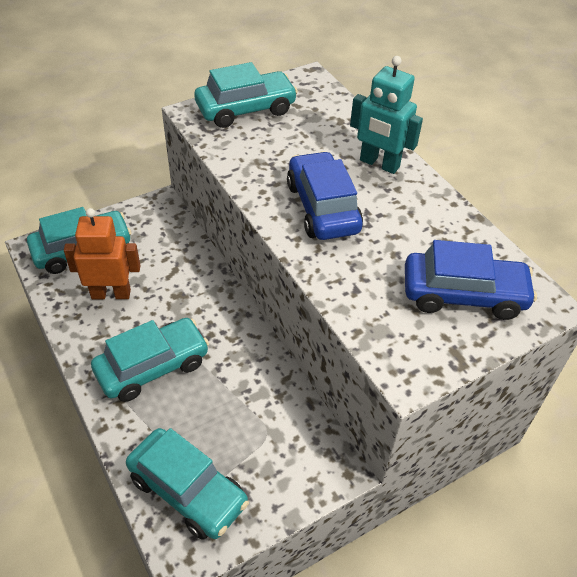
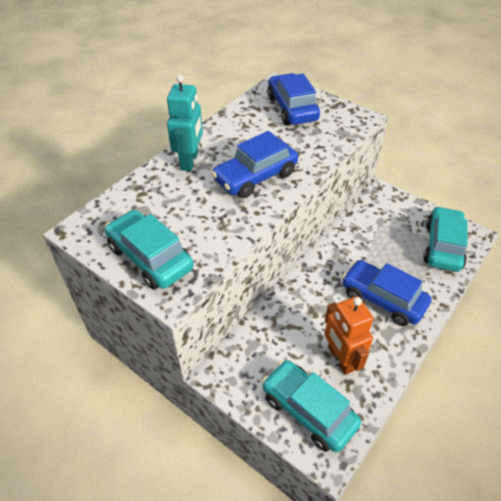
camera: 110 degrees left, 0 degrees up
turquoise car [91,318,209,402] -> blue car [342,260,431,326]

